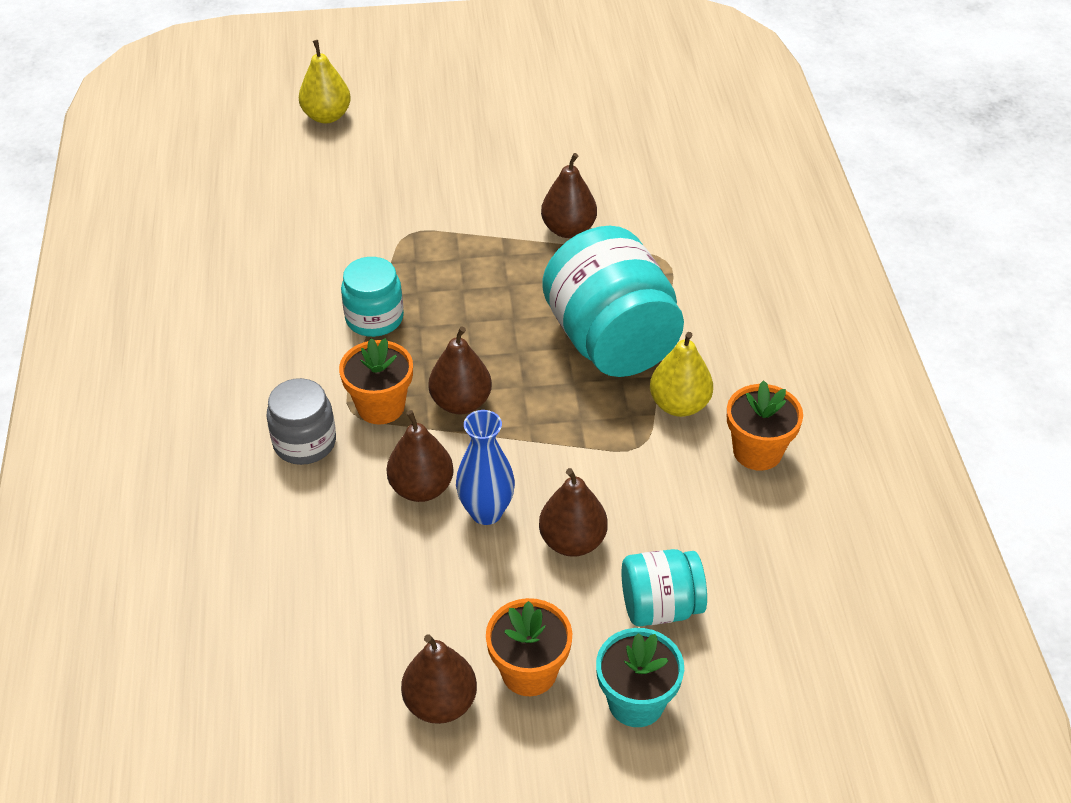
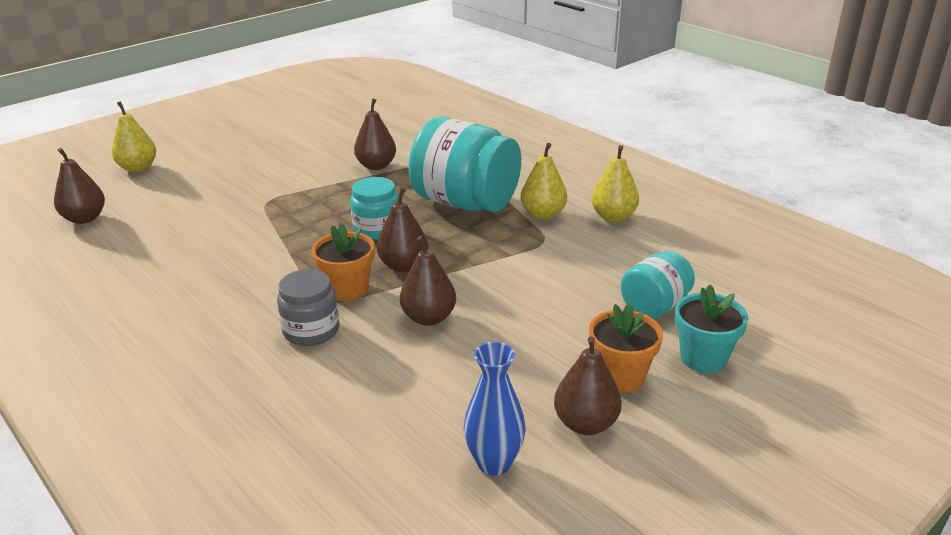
camera: 35 degrees left, 15 degrees down
turquoise jar [341,257,404,337] -> turquoise jar moved to [350,177,398,240]
blue vase [456,410,515,525] -> blue vase moved to [464,342,525,476]
brown pear [539,468,608,557] -> brown pear moved to [54,148,105,224]
orange flower pot [727,380,803,471] -> yellow pear [591,145,639,222]

